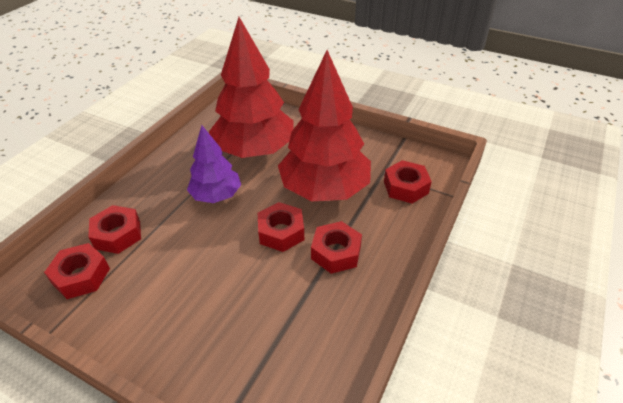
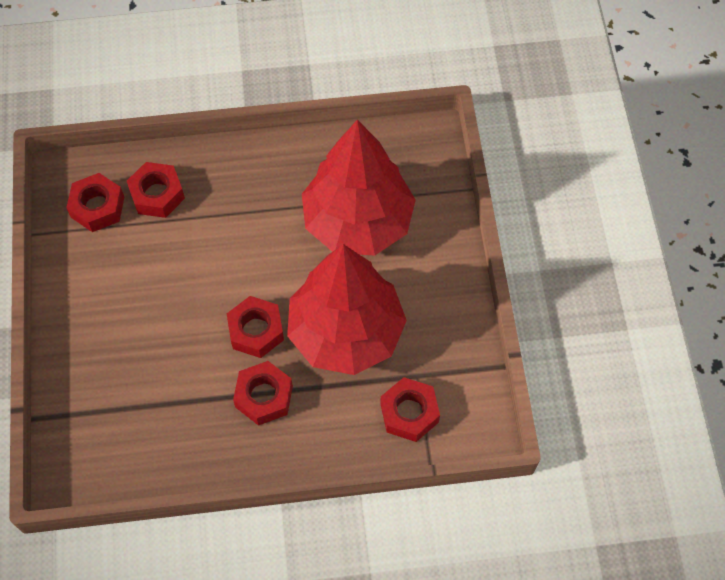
camera: 55 degrees right, 20 degrees up
purple tree [187,125,241,203] -> none

